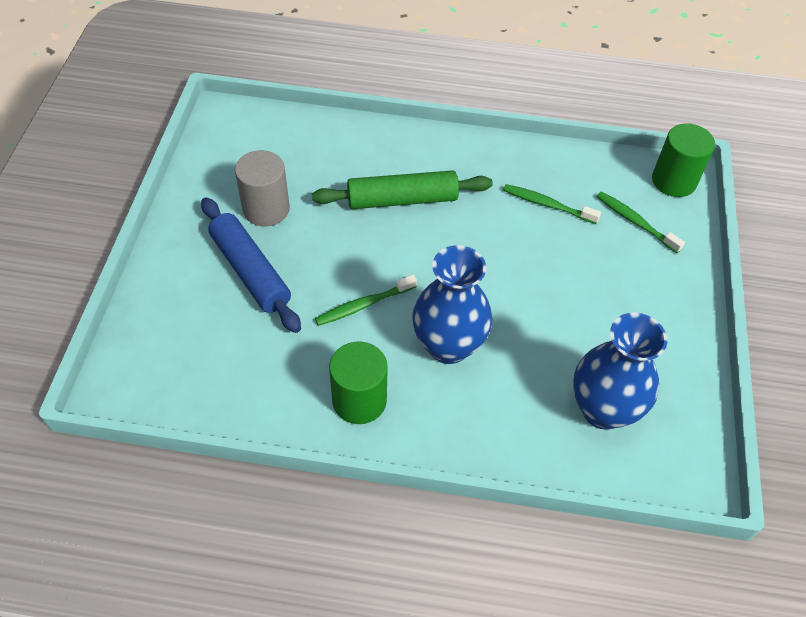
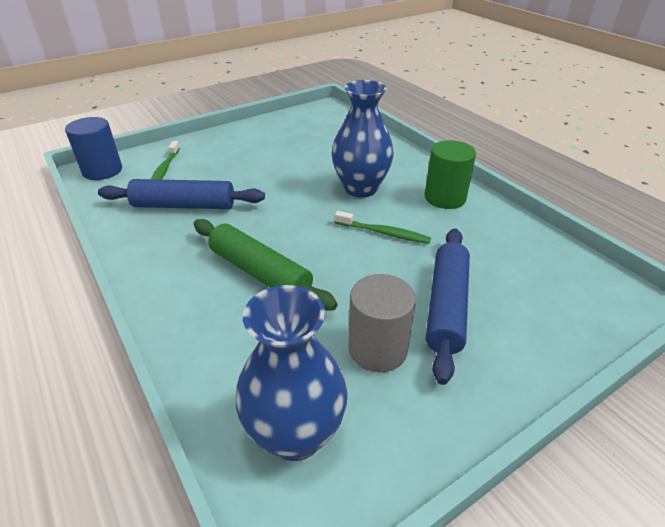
camera: 130 degrees left, 15 degrees down
green toothbrush [503,184,601,224] -> blue rolling pin [98,179,265,209]
blue vase [573,313,667,430] -> blue vase moved to [236,285,348,461]
green cylinder [652,123,715,197] -> blue cylinder [65,117,122,180]

